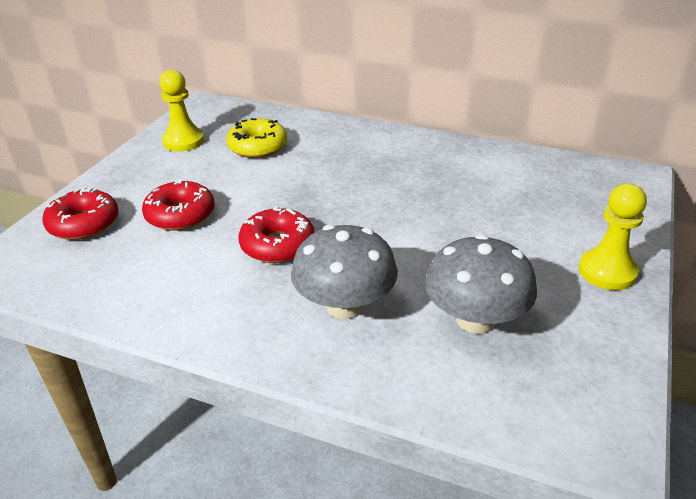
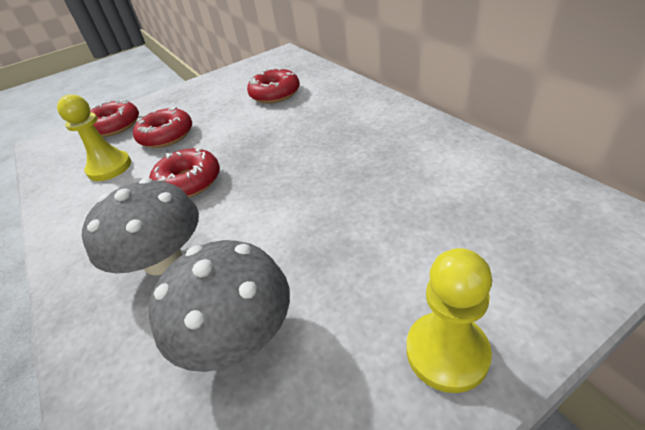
camera: 40 degrees right, 5 degrees up
yellow pawn [159,69,205,151] -> yellow pawn moved to [57,94,131,181]
yellow donut [226,118,287,158] -> red donut [247,68,300,103]

